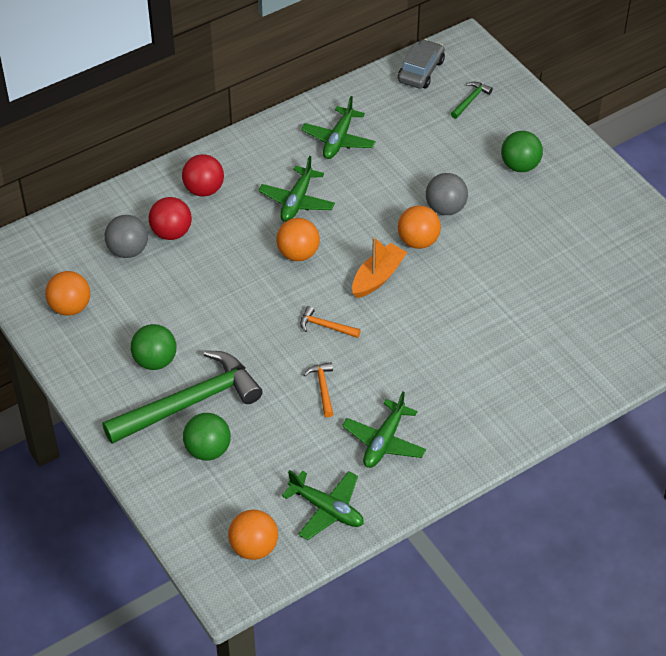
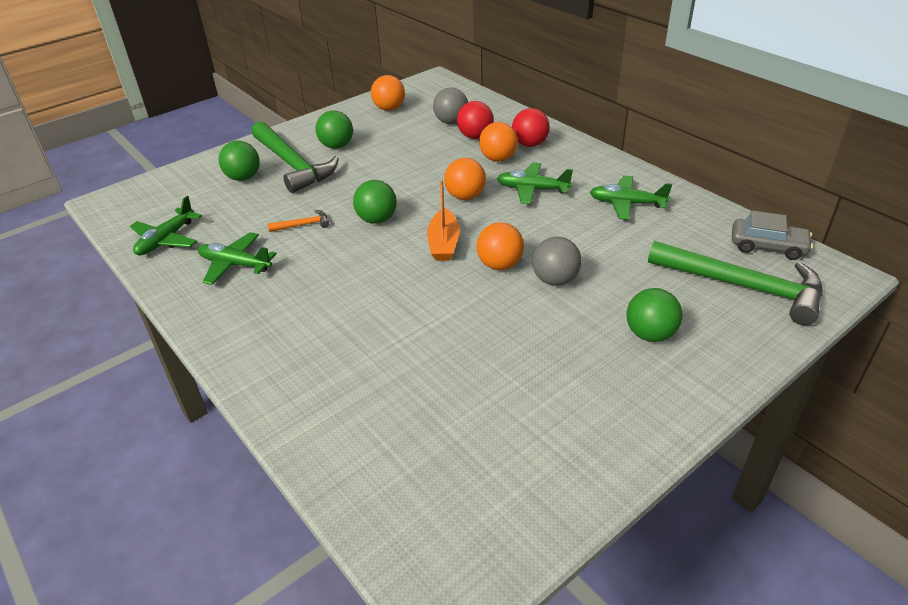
camera: 85 degrees right, 10 degrees down
orange ball [228,510,278,560] -> orange ball moved to [479,122,518,162]
orange hammer [300,306,361,338] -> green ball [353,180,397,224]
orange boat [352,237,407,298] -> orange boat turned 60 degrees clockwise [427,180,460,261]
green hammer [451,81,493,119] -> green hammer [648,241,823,325], size x2.46

